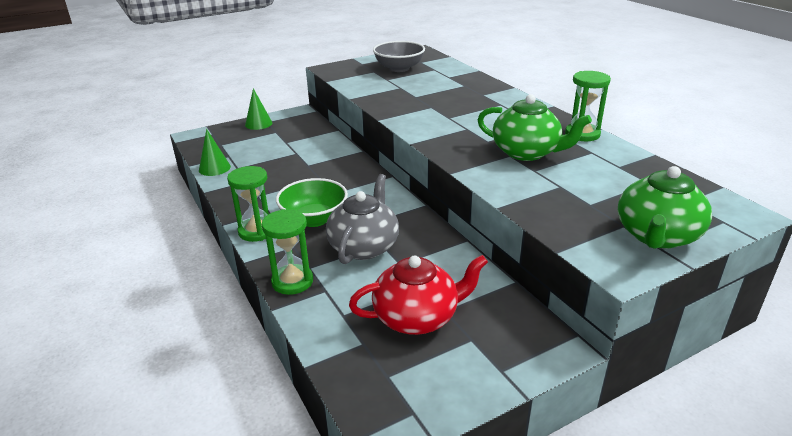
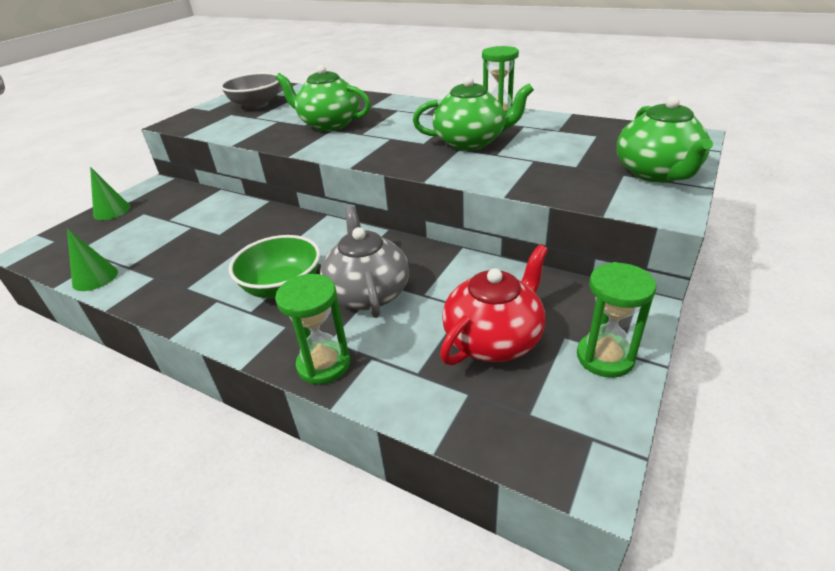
camera: 30 degrees left, 5 degrees up
green hourglass [227,166,269,242] -> green hourglass moved to [577,262,656,378]
none -> green teapot [275,65,371,131]

